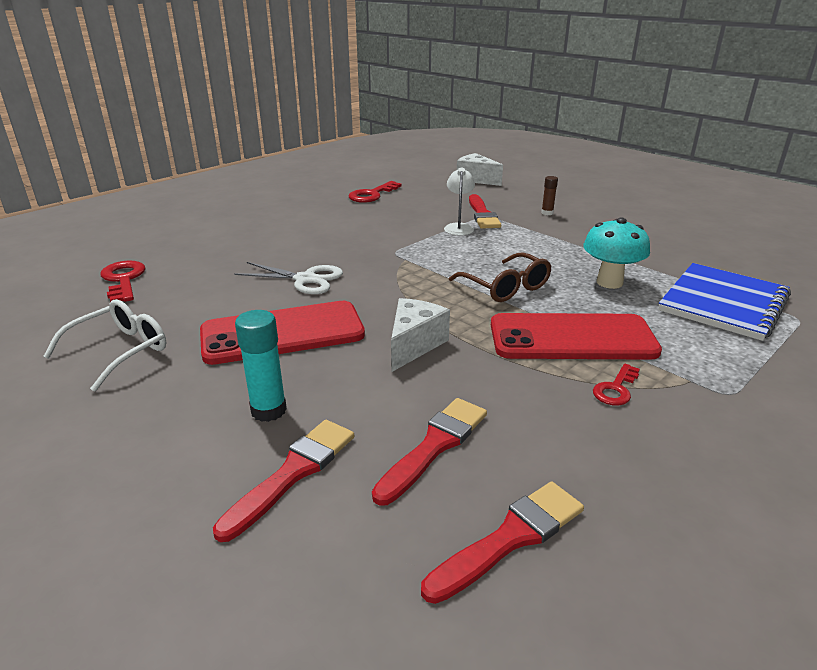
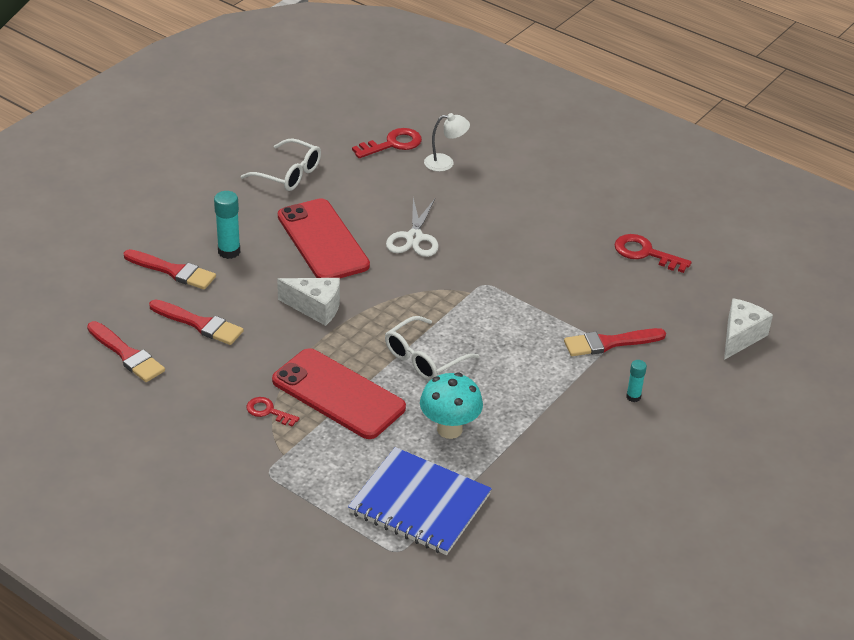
camera: 80 degrees right, 10 degrees up
white lamp [444,167,475,236] -> white lamp moved to [424,113,470,172]
brown glasses [449,252,552,302] -> white glasses [385,316,479,381]
red phone [491,313,662,360] -> red phone turned 45 degrees counterclockwise [272,348,406,439]
brown glue stick [541,176,558,215] -> turquoise glue stick [626,360,647,402]

